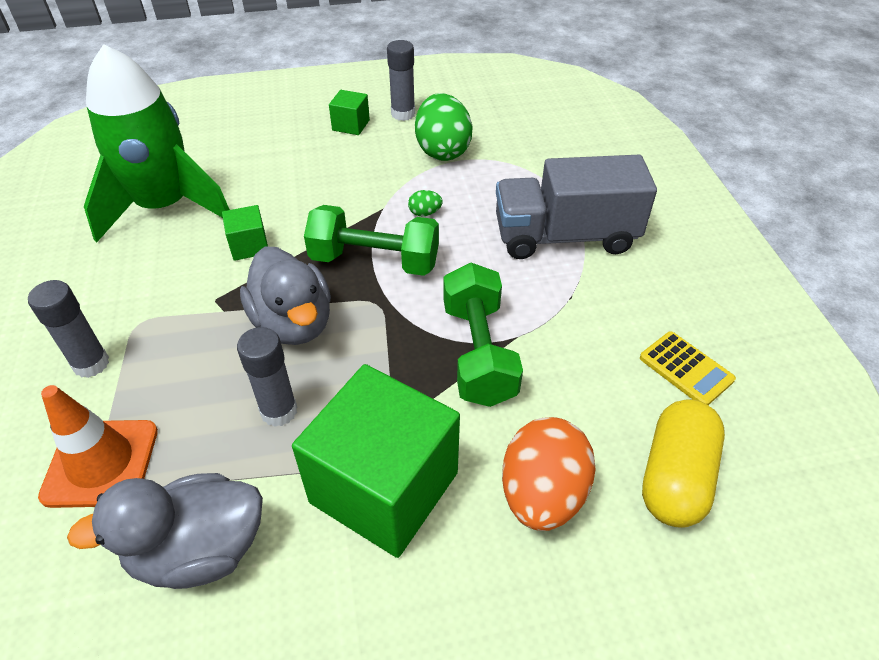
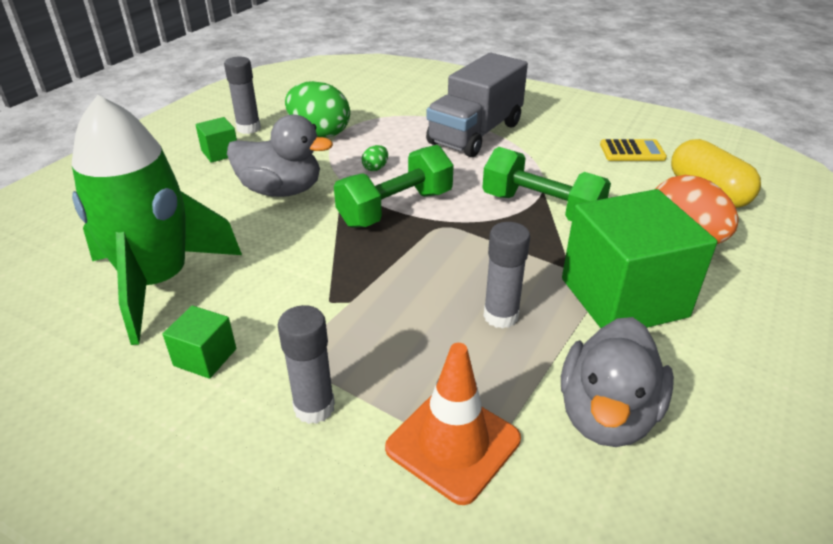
camera: 50 degrees left, 10 degrees down
green cube [222,205,268,261] -> green cube moved to [163,306,236,379]
grey duck [240,246,331,345] -> grey duck moved to [227,115,333,197]

